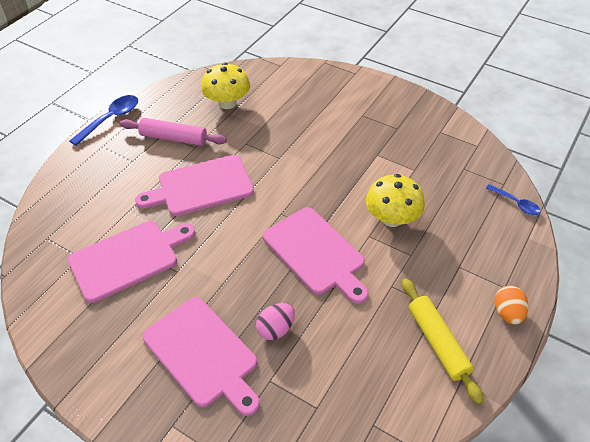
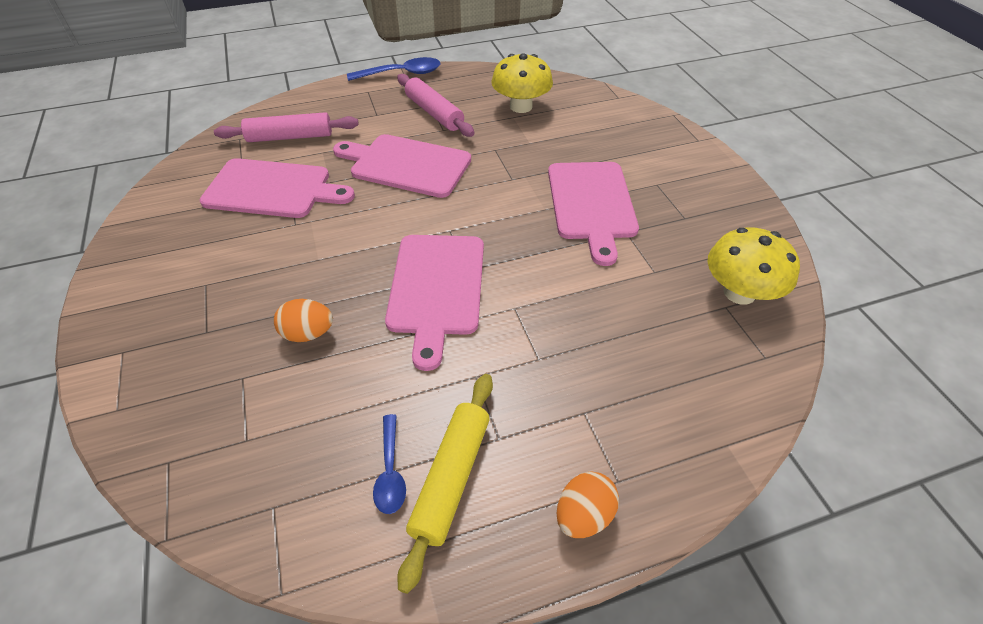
camera: 40 degrees right, 0 degrees up
pink cutting board [142,297,260,416] -> pink cutting board moved to [548,162,639,266]
pink egg [256,303,295,340] -> orange egg [274,299,333,342]
yellow mushroom [366,174,425,227] -> yellow mushroom moved to [708,227,800,305]
blue spoon [486,184,541,215] -> blue spoon moved to [373,414,406,514]
none -> pink rolling pin [214,112,359,142]

